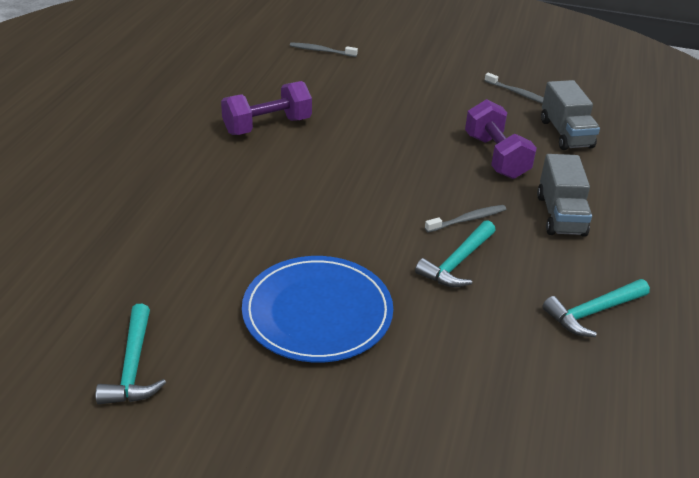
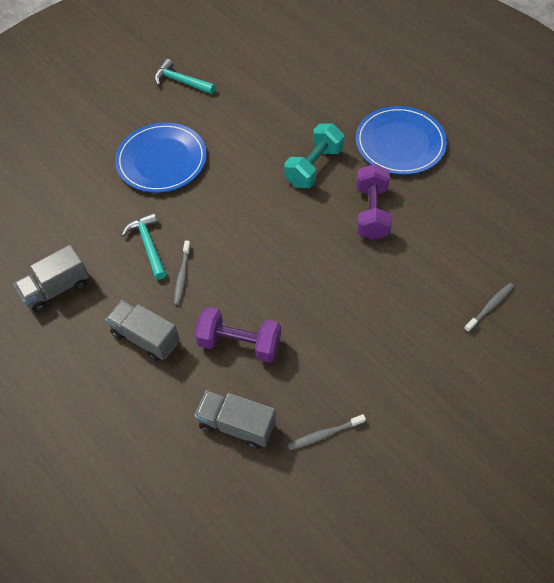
camera: 125 degrees right, 20 degrees up
turquoise hammer [542,279,650,337] -> grey truck [13,245,89,312]
none -> turquoise dumbbell [284,123,344,188]
none -> blue plate [356,106,447,175]

